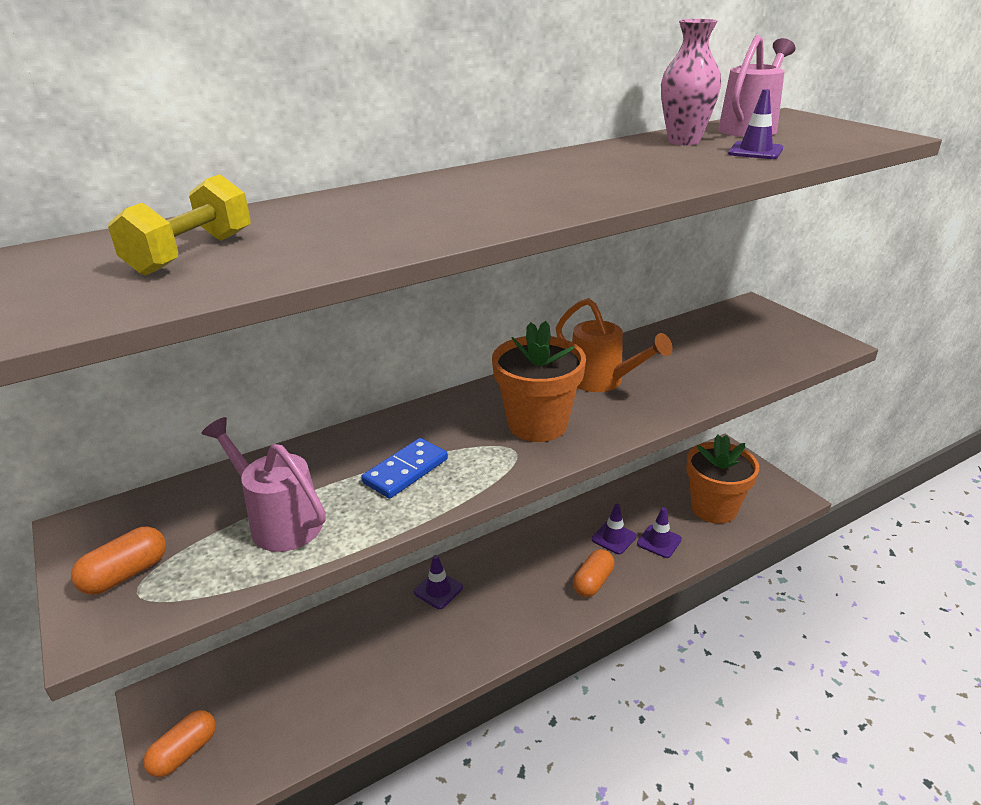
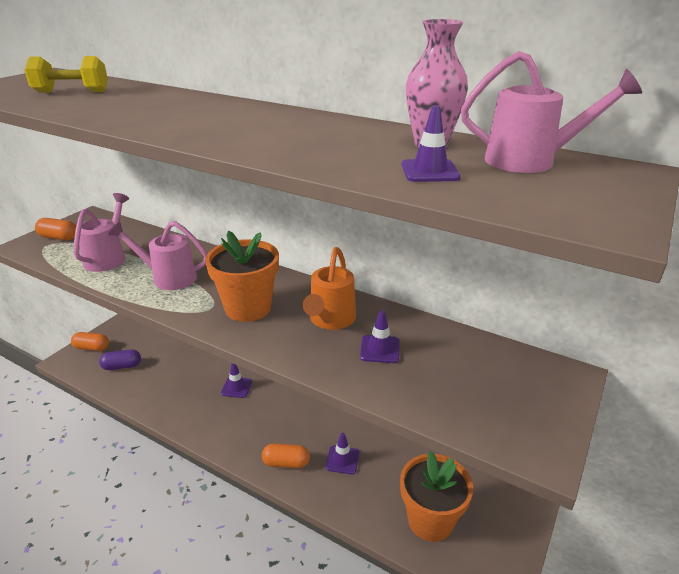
camera: 60 degrees right, 0 degrees up
blue domino [361,438,448,499] -> pink watering can [108,221,207,290]
purple traffic cone [637,507,682,558] -> purple traffic cone moved to [360,310,400,363]
none -> purple capsule [99,349,141,370]

